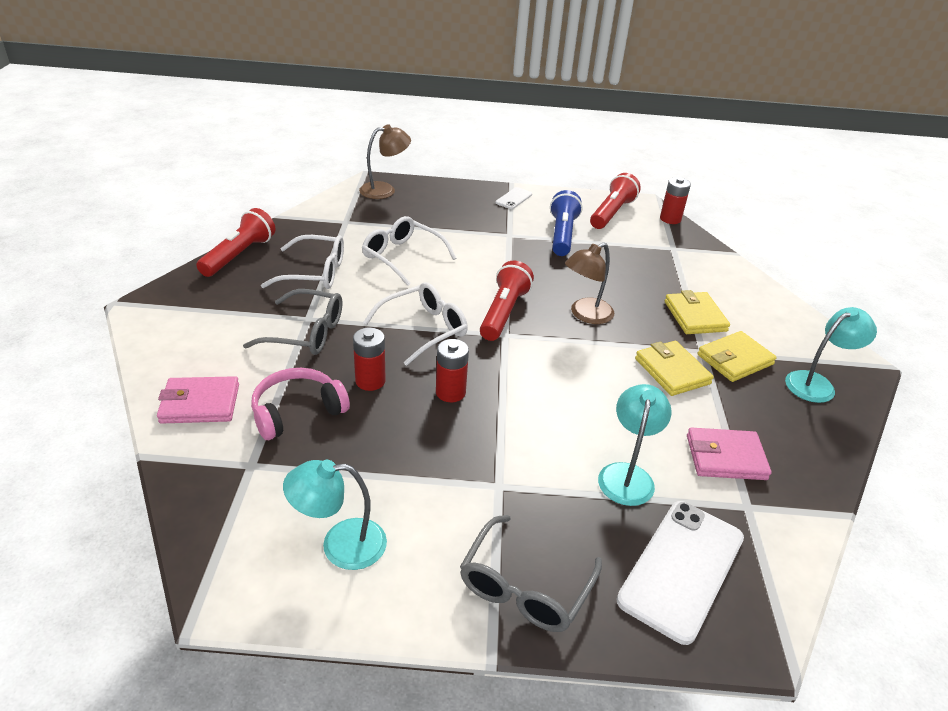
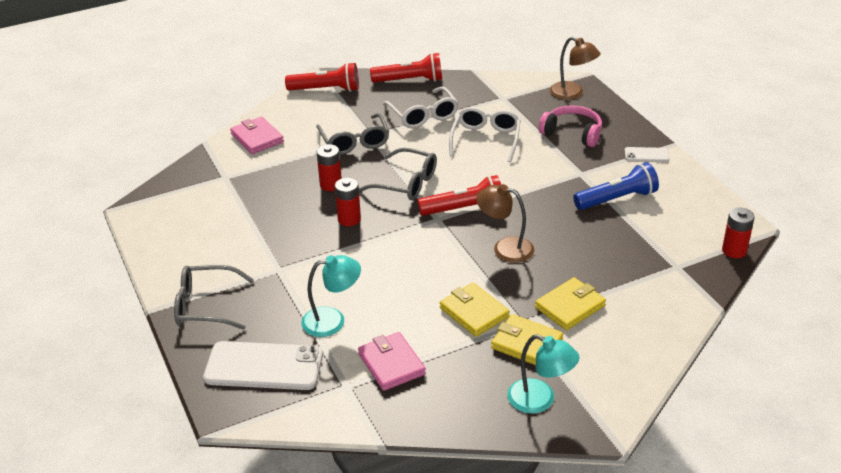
camera: 65 degrees right, 0 degrees up
pink headphones [251,368,350,440] -> pink headphones moved to [539,105,602,147]
turquoise lamp [283,460,387,570] -> none
white glasses [363,282,468,366] -> grey glasses [359,148,437,200]
red flashlight [590,173,641,229] -> red flashlight moved to [285,62,359,92]
yellow wallet [635,341,714,396] -> yellow wallet turned 75 degrees counterclockwise [440,283,510,337]

